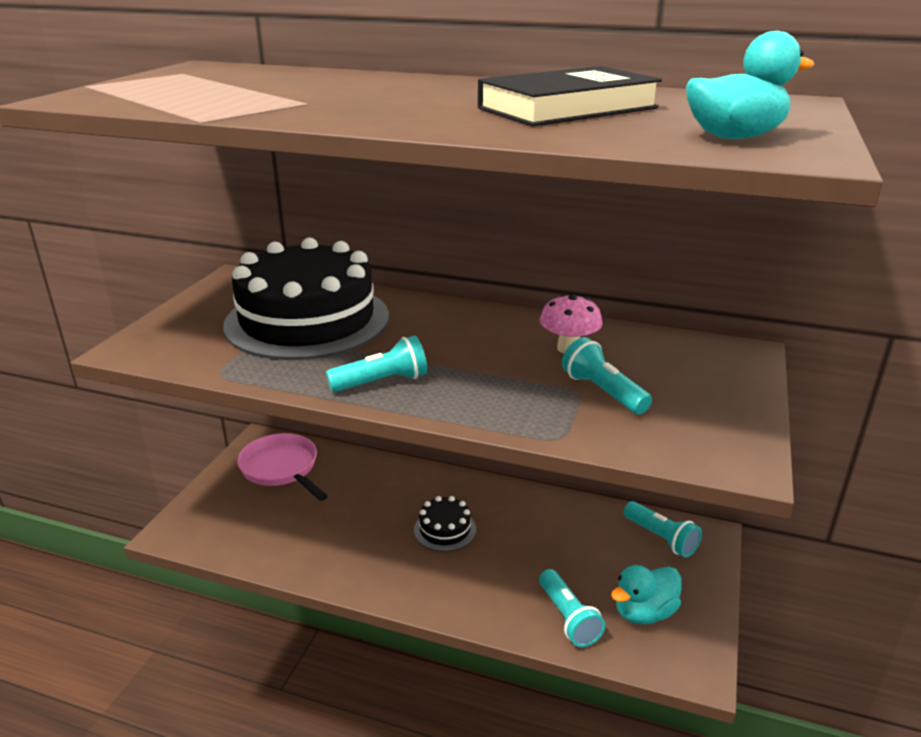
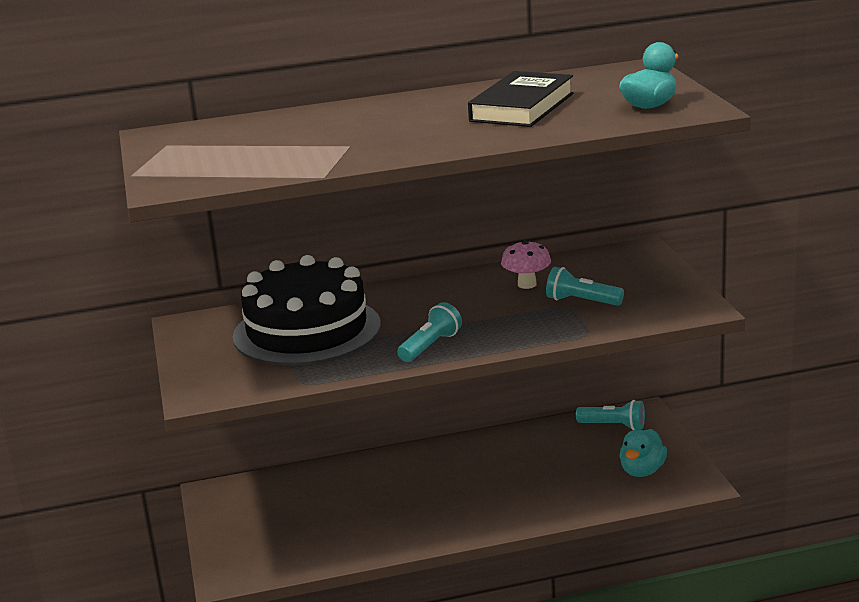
camera: 30 degrees left, 5 degrees down
pink pan [237,433,328,501] -> none
black cake [414,496,476,552] -> none
turquoise flashlight [539,569,606,647] -> none

